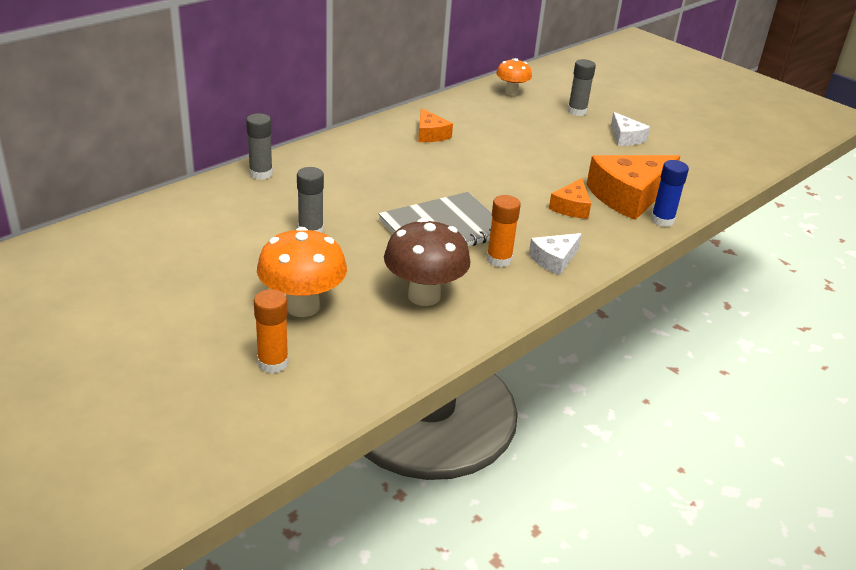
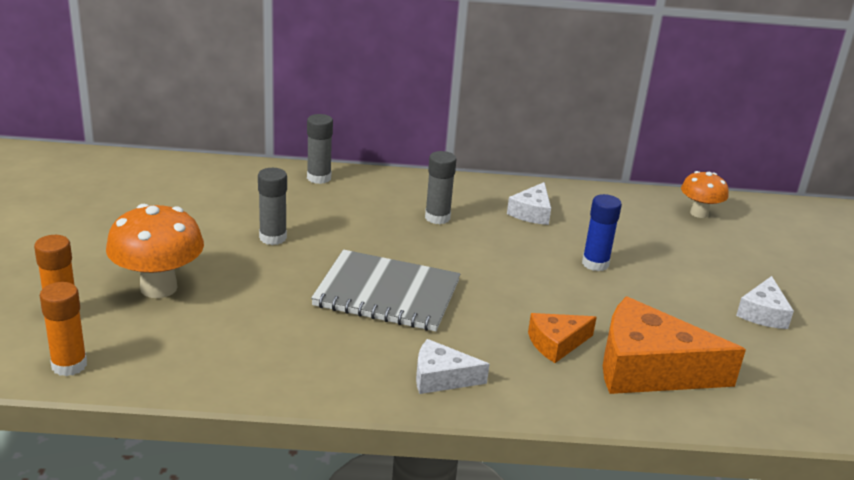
camera: 45 degrees right, 5 degrees down
brown mushroom [384,218,471,306] -> none
orange cheese [418,108,453,142] -> white cheese [507,182,551,225]
orange glue stick [487,195,521,267] -> orange glue stick moved to [40,282,87,376]
grey glue stick [568,59,596,116] -> grey glue stick moved to [425,151,457,224]
blue glue stick [651,160,689,227] -> blue glue stick moved to [582,194,622,271]

